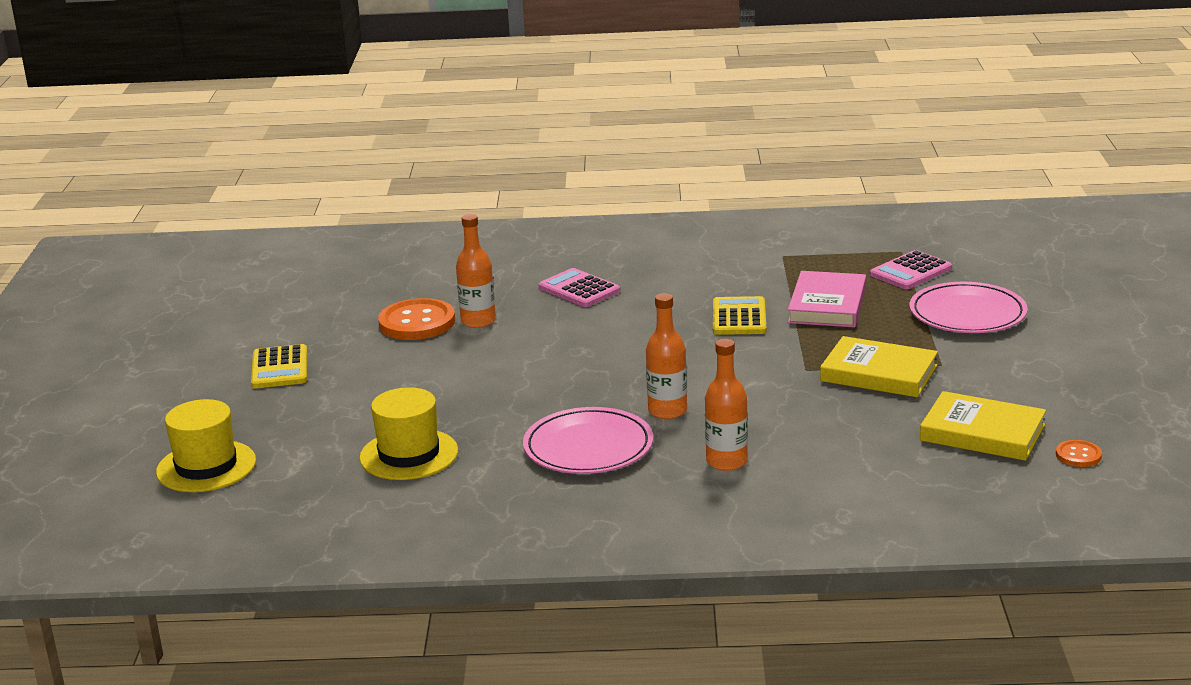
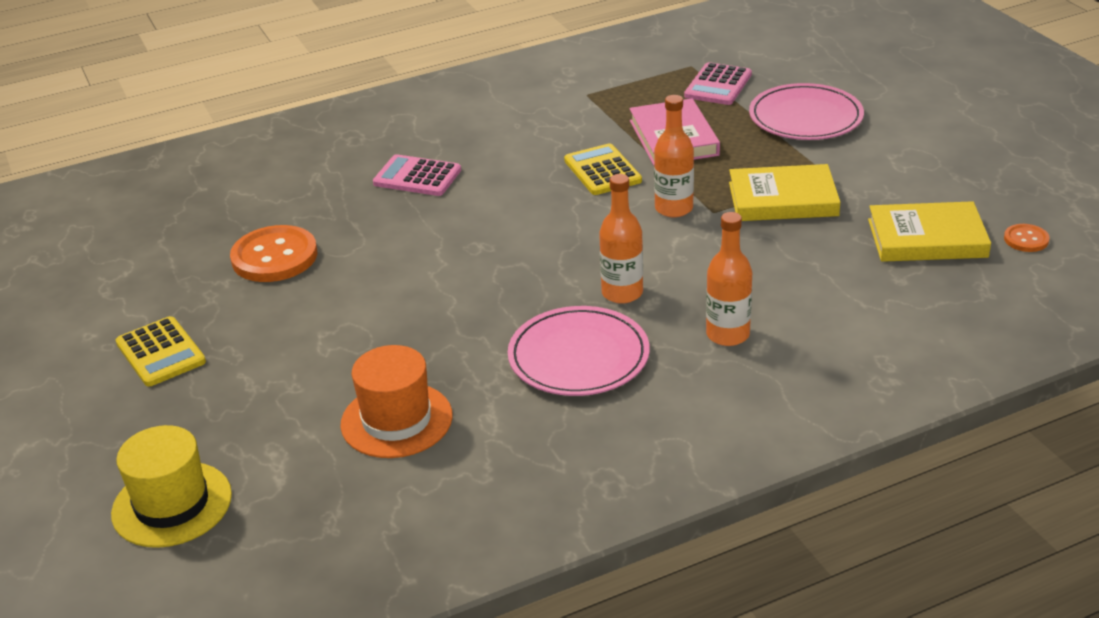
camera: 25 degrees left, 10 degrees up
yellow hat [359,387,458,480] -> orange hat [340,345,453,458]
orange bottle [456,214,496,328] -> orange bottle moved to [654,95,694,217]

